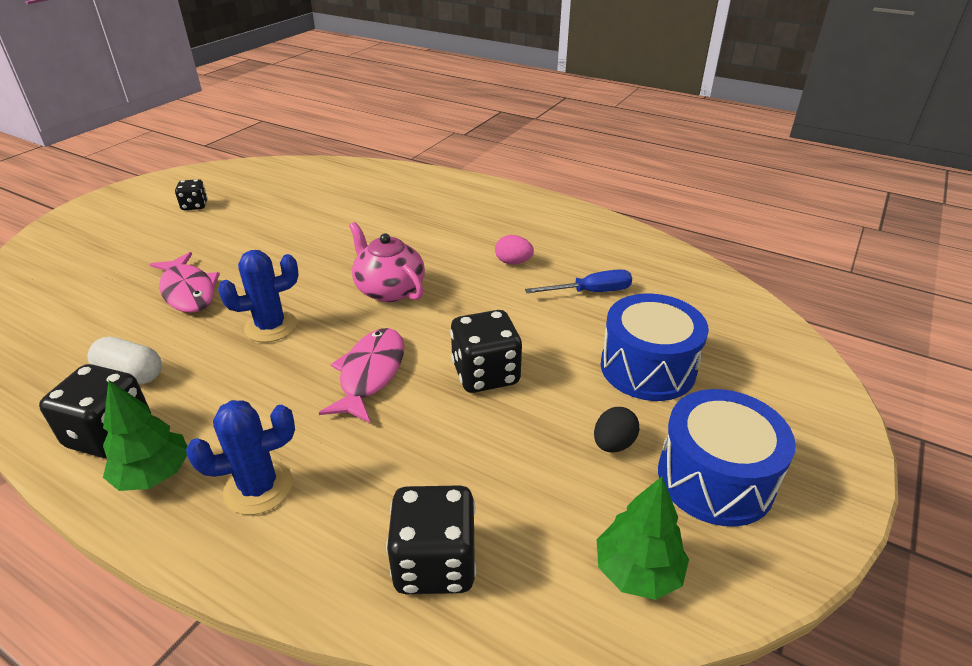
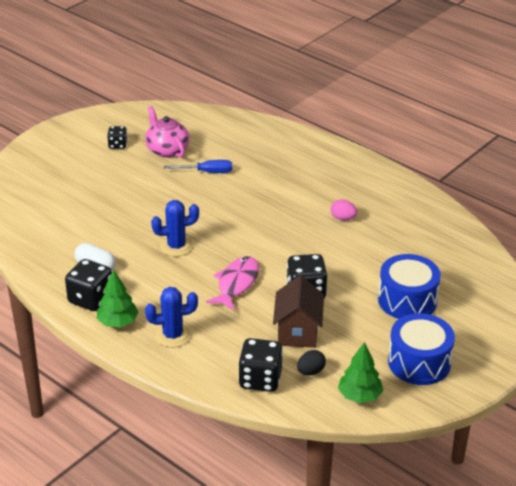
camera: 10 degrees right, 0 degrees up
pink fish [150,252,220,313] -> none
pink teapot [349,222,425,302] -> pink teapot moved to [145,106,190,158]
blue screwdriver [525,269,632,293] -> blue screwdriver moved to [164,160,232,173]
black egg [594,407,640,452] -> black egg moved to [297,350,326,375]
none -> brown house [273,276,324,348]

